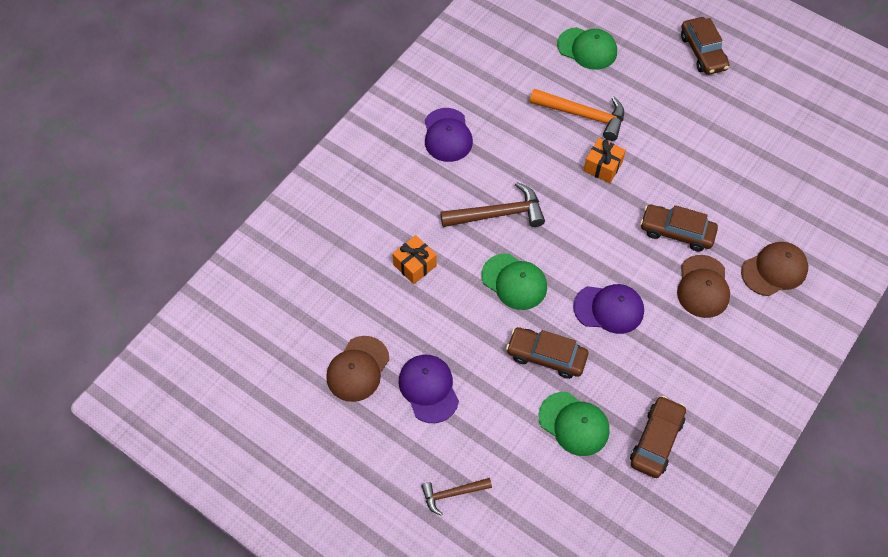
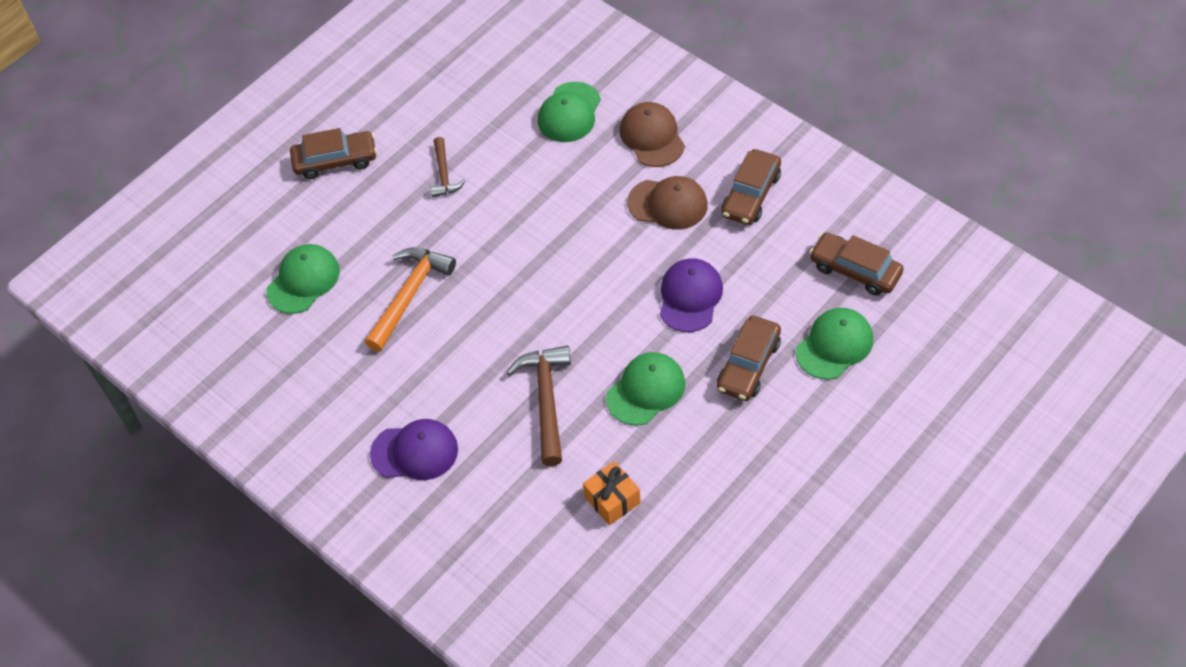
camera: 80 degrees left, 5 degrees down
brown cap [326,336,389,402] -> none
purple cap [399,355,459,423] -> none
brown hammer [421,478,492,516] -> brown hammer moved to [430,137,465,197]
orange gift [583,138,626,183] -> none
brown car [640,205,718,251] -> brown car moved to [722,149,781,225]
none -> green cap [538,82,601,142]

